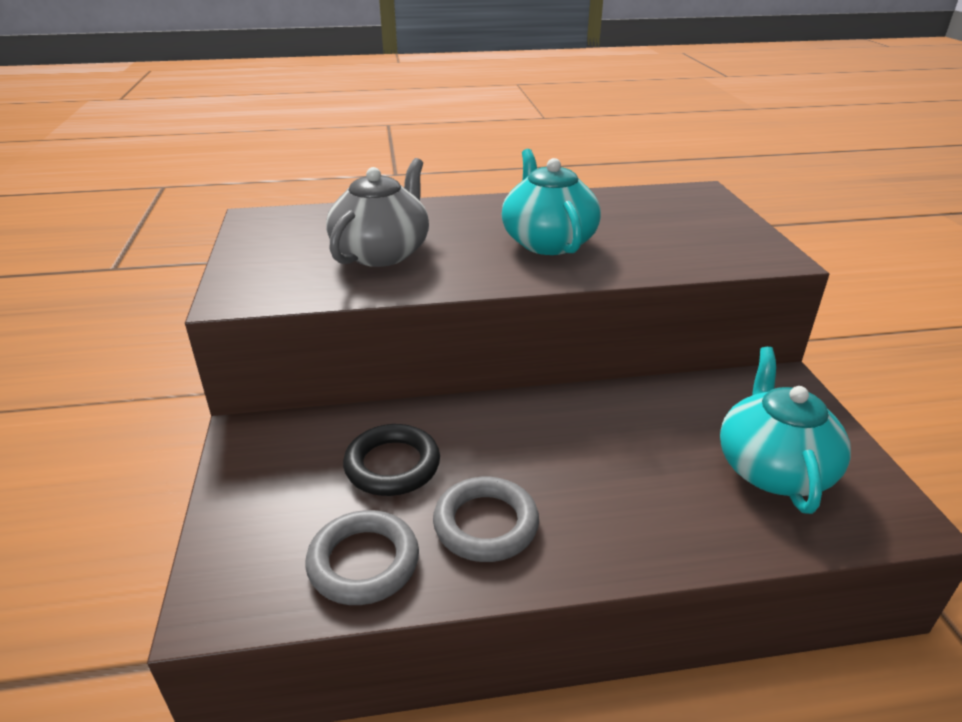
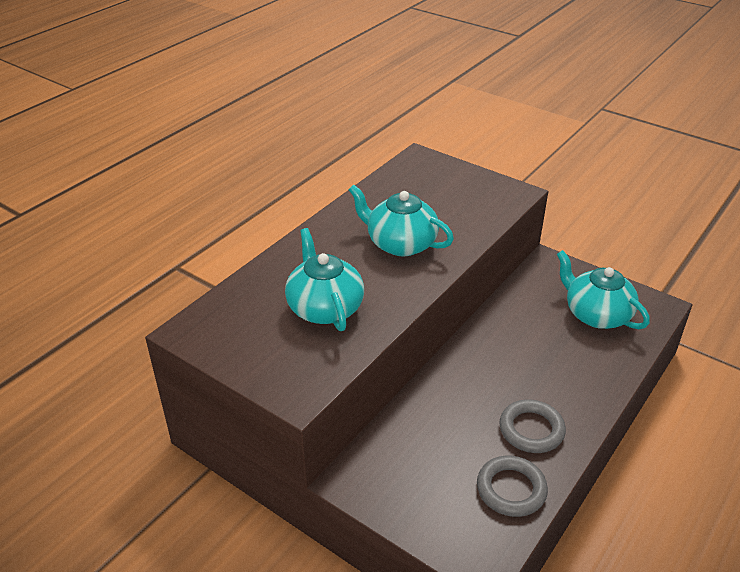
camera: 45 degrees left, 5 degrees up
grey teapot [326,158,429,267] -> turquoise teapot [285,228,364,331]
black ring [343,424,440,496] -> none

